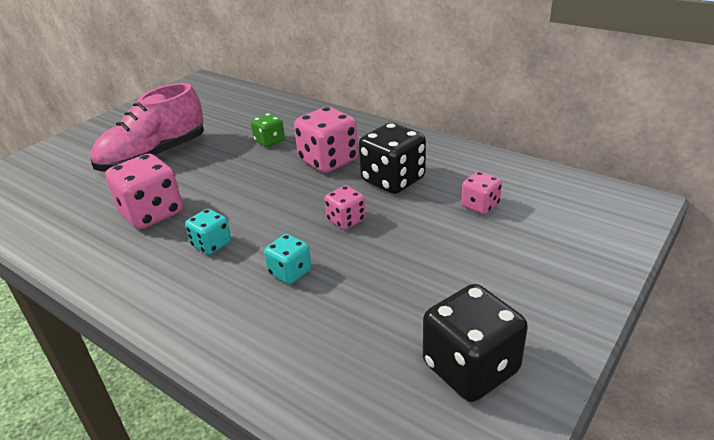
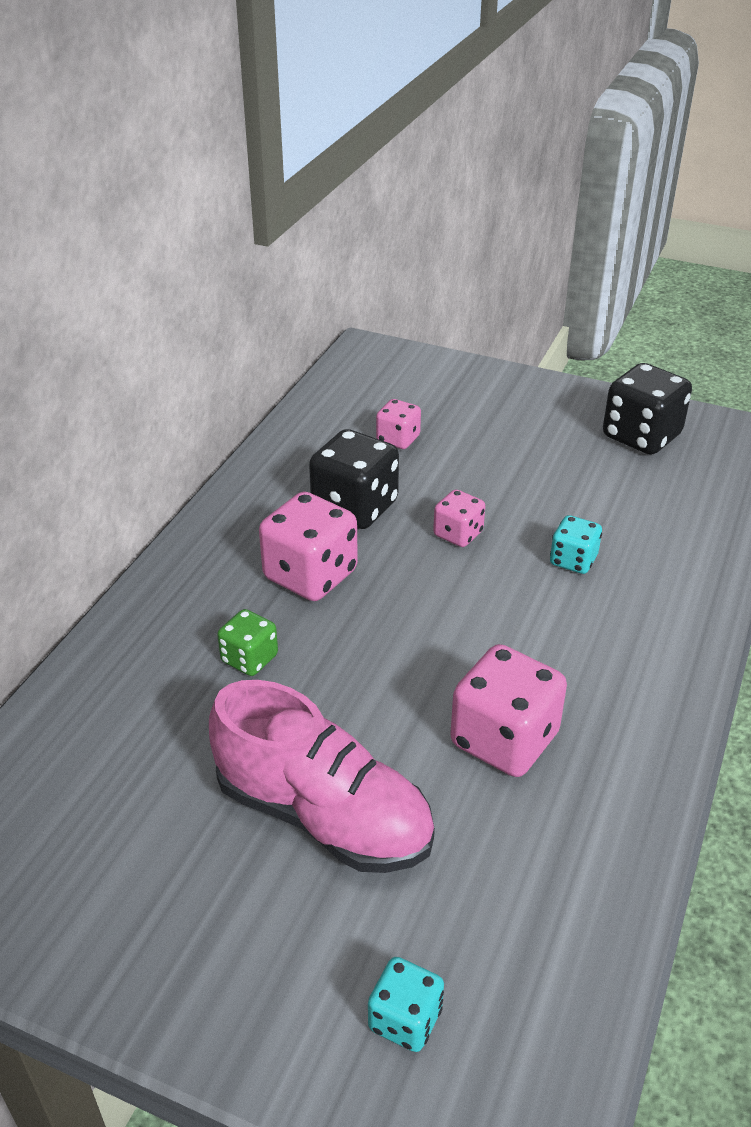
camera: 105 degrees left, 5 degrees up
turquoise dice [185,209,231,255] -> turquoise dice moved to [368,957,444,1052]

